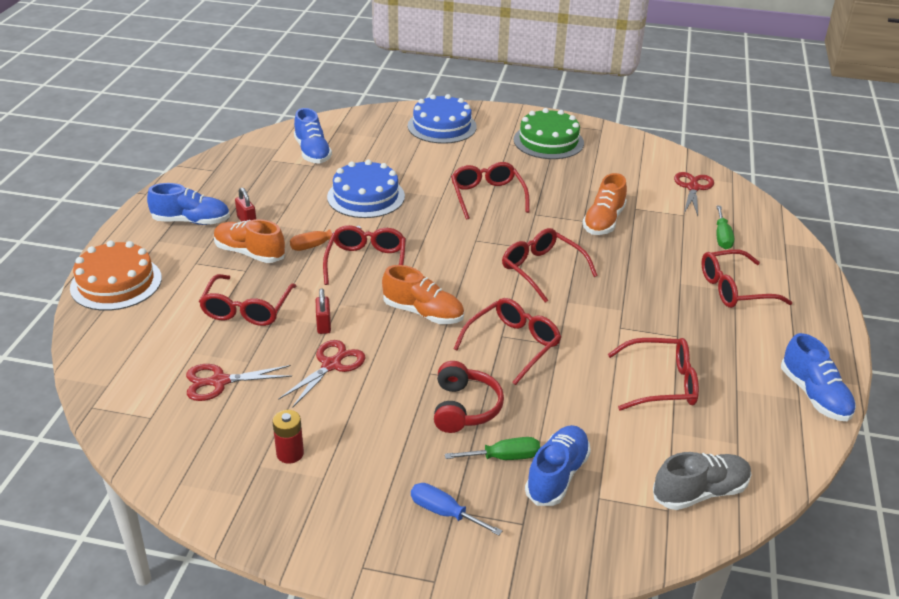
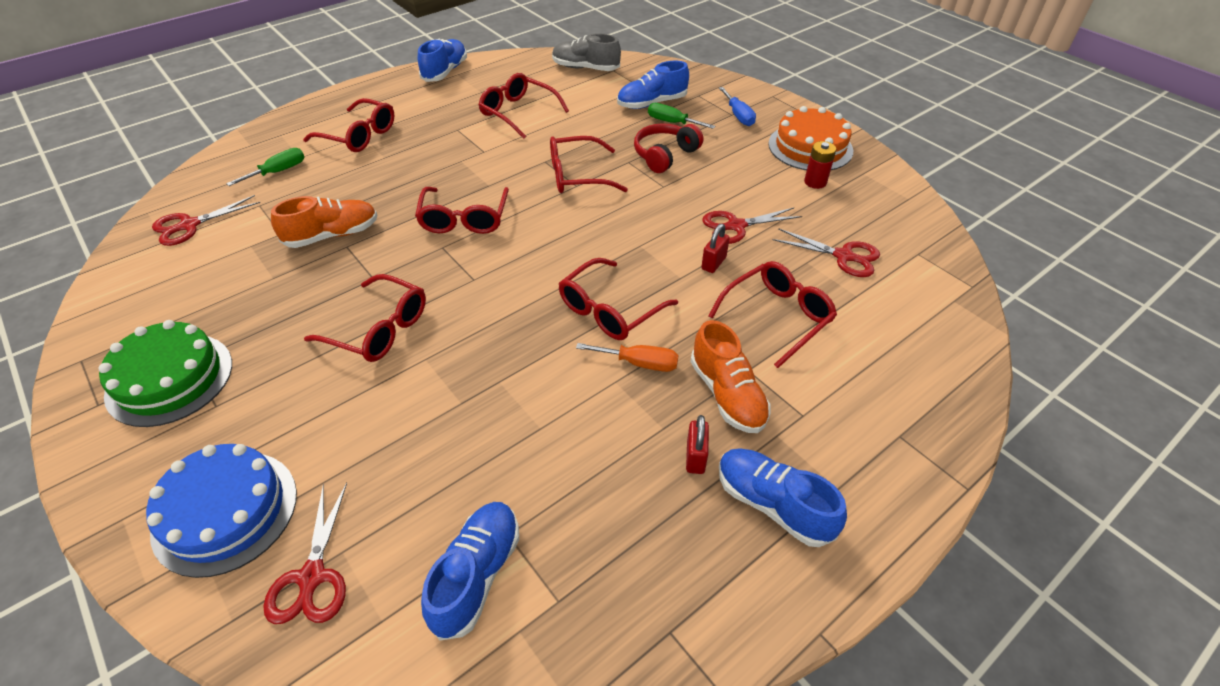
camera: 140 degrees left, 10 degrees up
orange cake [70,240,162,311] -> orange cake moved to [768,106,853,170]
blue cake [327,160,405,218] -> none
orange shoe [382,265,464,324] -> none
red glasses [451,162,530,220] -> red glasses turned 90 degrees counterclockwise [304,274,426,362]
none -> red scissors [263,483,347,624]

